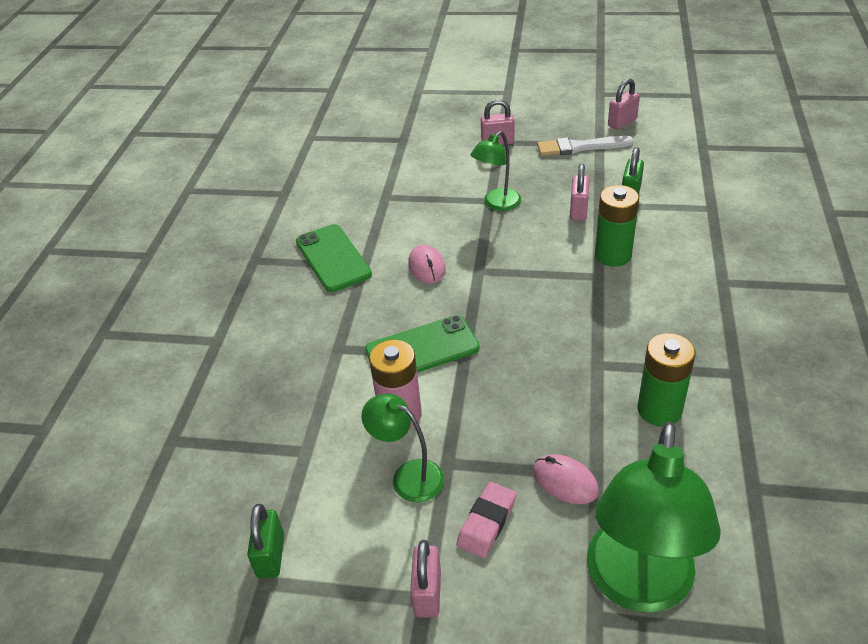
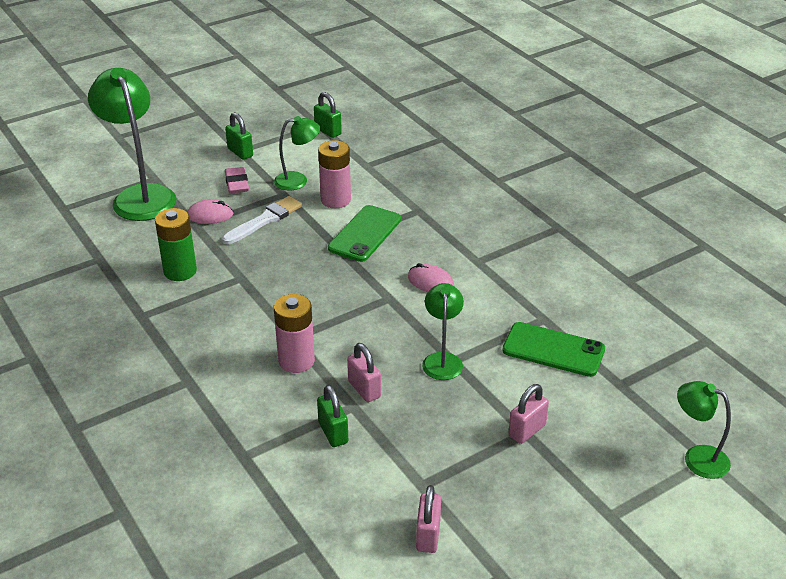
camera: 135 degrees right, 5 degrees down
green phone [296,224,372,292] -> green phone moved to [502,322,605,377]
pink padlock [410,540,441,618] -> green padlock [225,112,253,160]
white brush [537,136,634,156] -> white brush moved to [222,196,302,244]
green battery [595,185,639,267] -> pink battery [274,294,315,373]
none -> green lamp [677,381,731,479]

